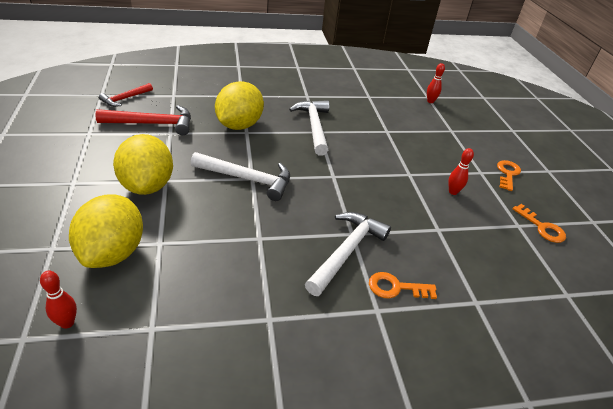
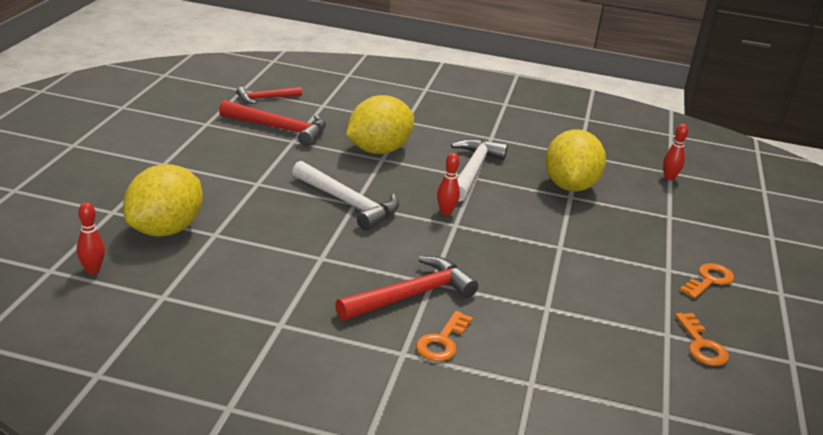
camera: 25 degrees right, 10 degrees down
yellow lemon [113,134,173,195] -> yellow lemon moved to [545,129,606,192]
white hammer [305,212,391,296] -> red hammer [335,256,478,321]
orange key [369,272,437,299] -> orange key turned 90 degrees counterclockwise [416,311,473,361]
red bowling pin [448,148,474,195] -> red bowling pin moved to [437,153,460,215]

